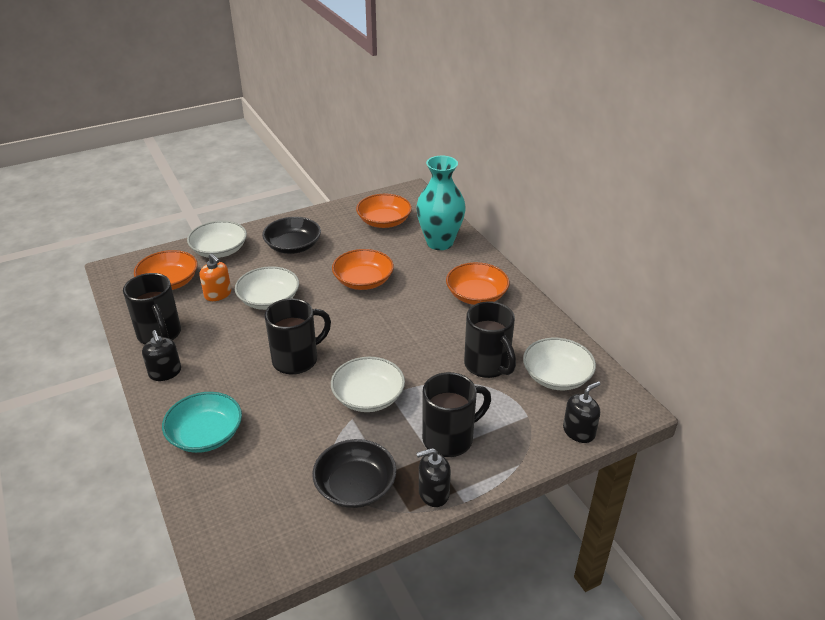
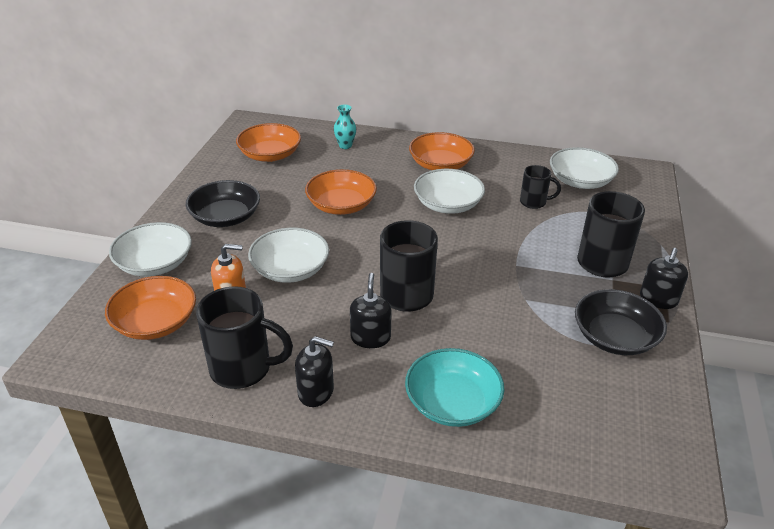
camera: 50 degrees left, 0 degrees up
white bowl [331,357,405,412] -> white bowl moved to [414,169,485,214]
turquoise vase [416,156,466,250] -> turquoise vase [334,104,356,149], size x0.43
black mug [464,301,516,378] -> black mug [520,165,561,209], size x0.57
black soap dispenser [563,381,600,443] -> black soap dispenser moved to [350,273,391,348]

